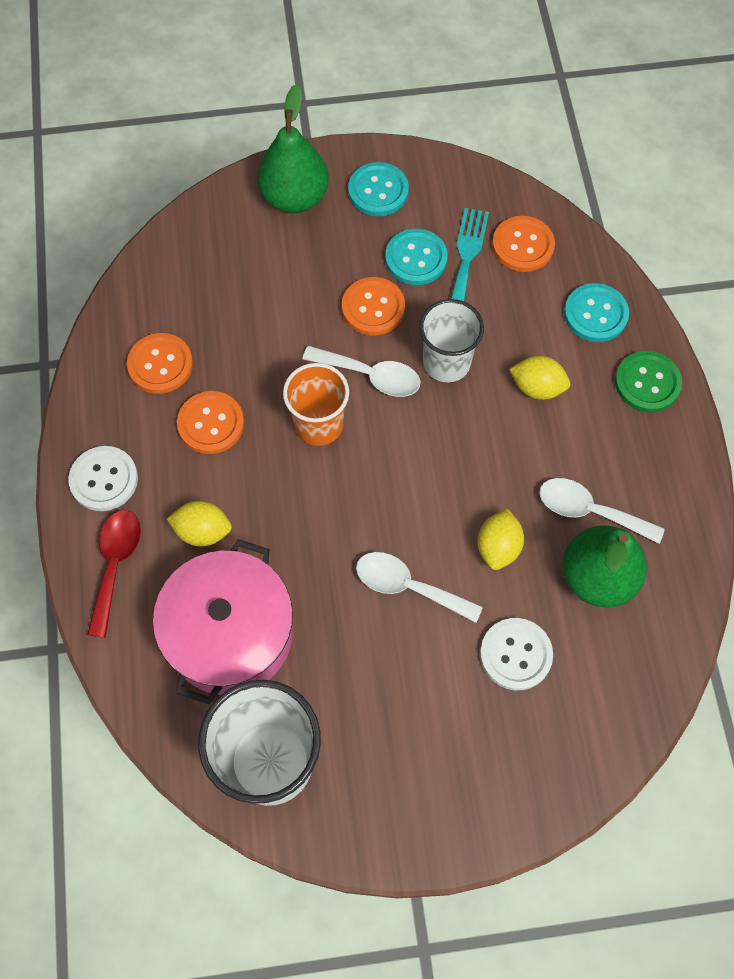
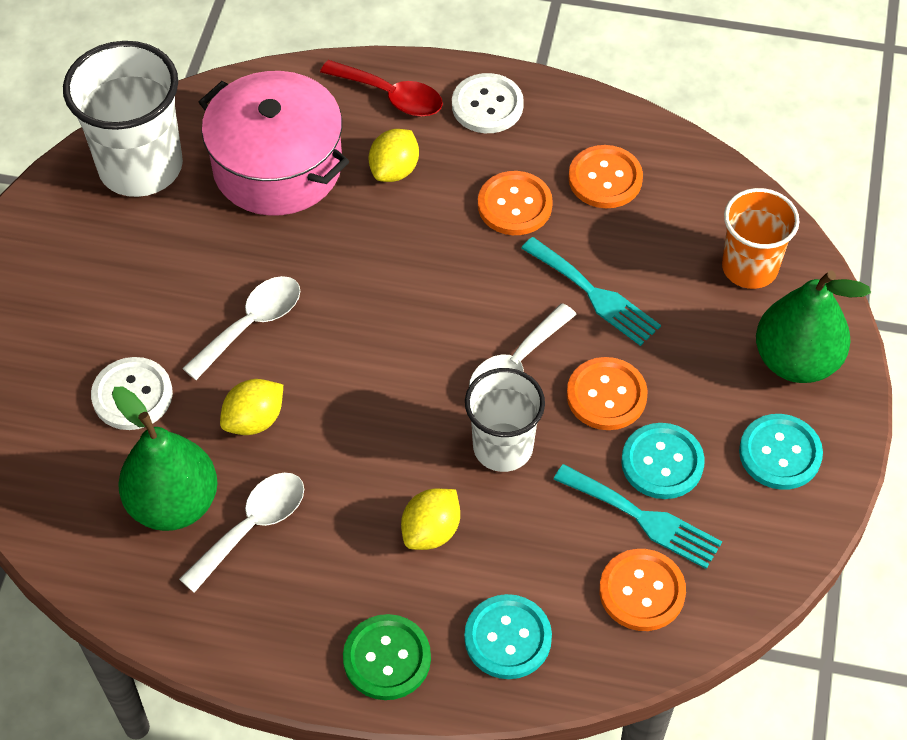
camera: 110 degrees right, 10 degrees down
orange cup [283,363,349,446] -> orange cup moved to [722,188,799,289]
yellow lemon [478,509,524,570] -> yellow lemon turned 75 degrees counterclockwise [220,379,283,435]
none -> turquoise fork [521,237,661,346]

